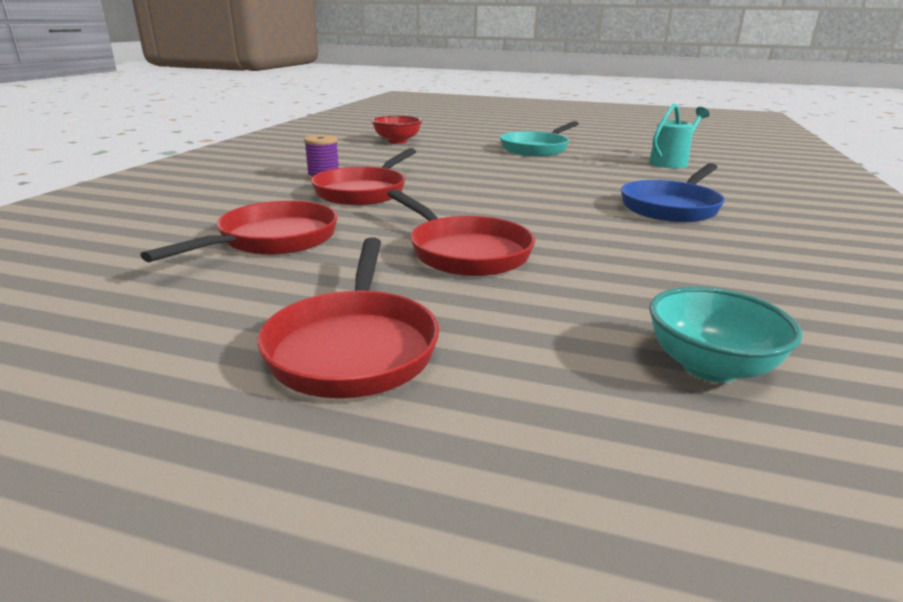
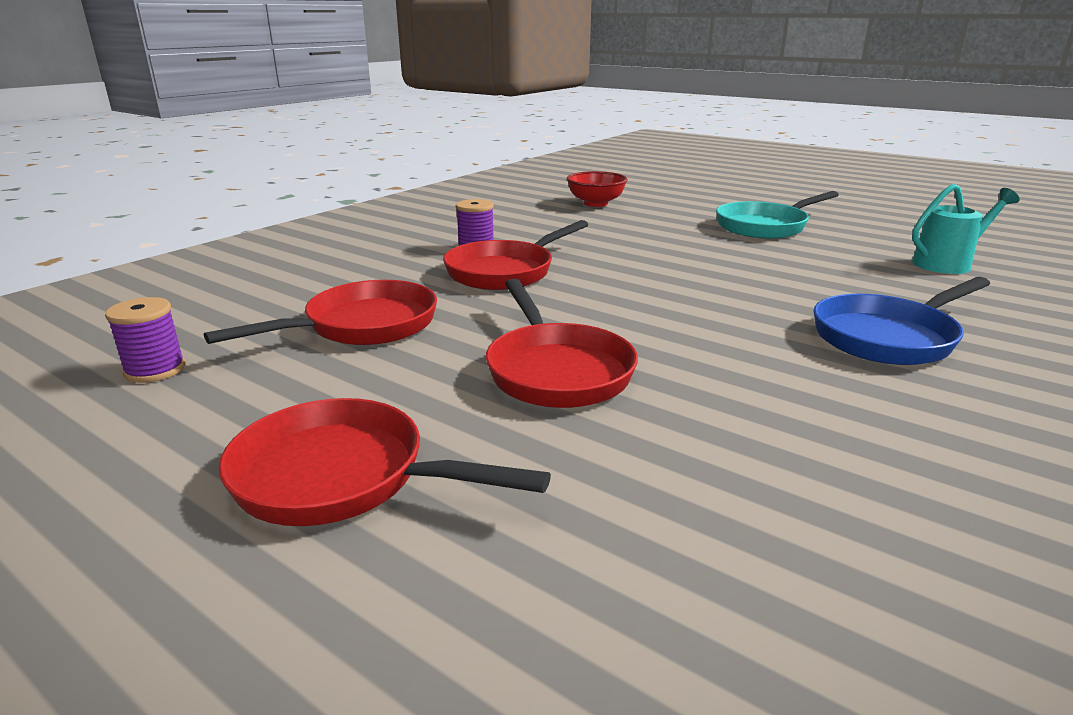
camera: 20 degrees right, 0 degrees up
red pan [257,238,439,398] -> red pan turned 90 degrees clockwise [218,398,551,526]
turquoise bowl [649,287,802,382] -> none
none -> purple spool [105,297,185,383]

